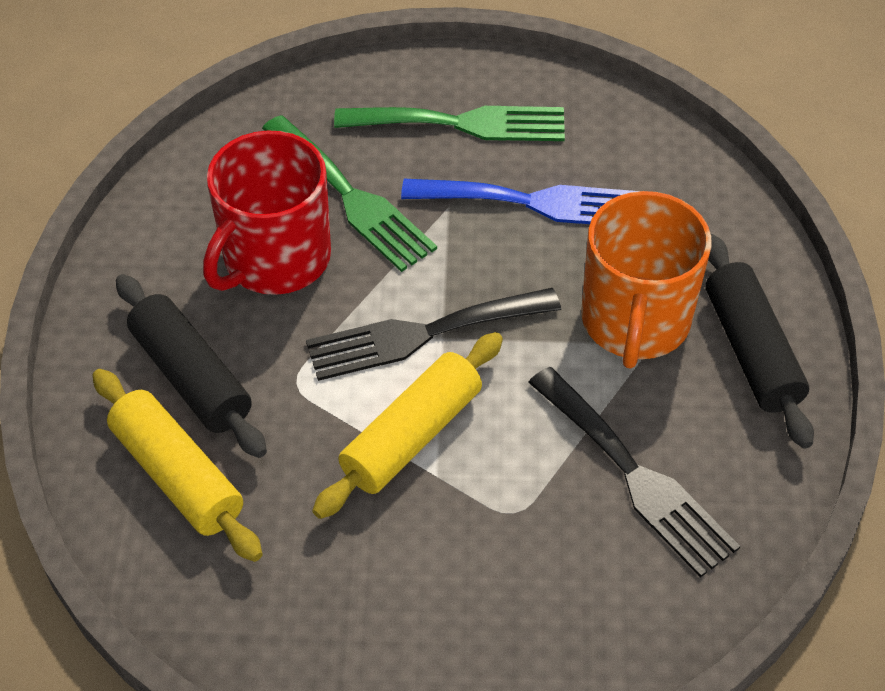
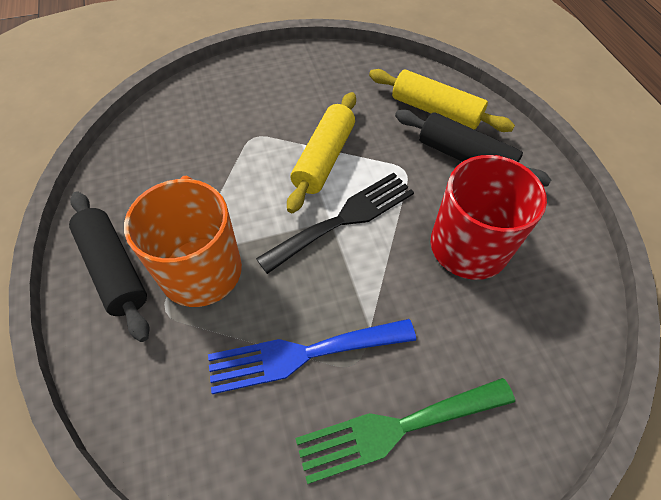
camera: 160 degrees right, 5 degrees up
green fork [262,115,437,272] -> none
black fork [528,367,740,578] -> none

